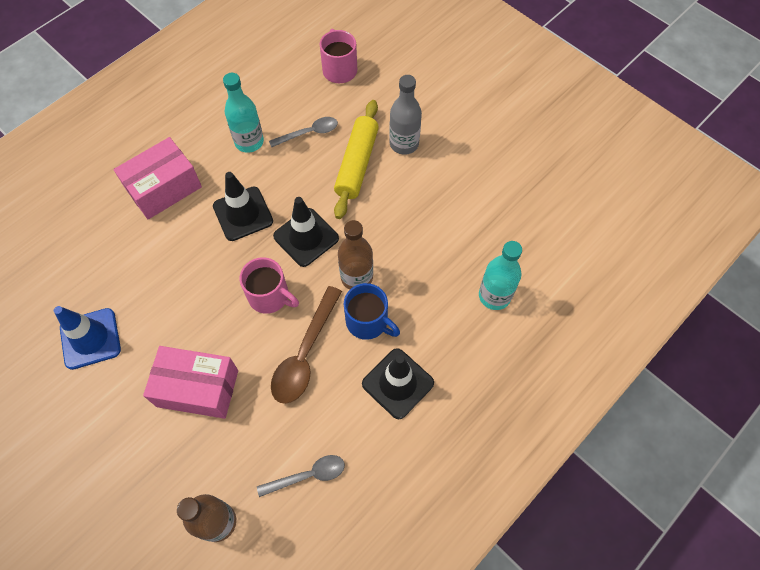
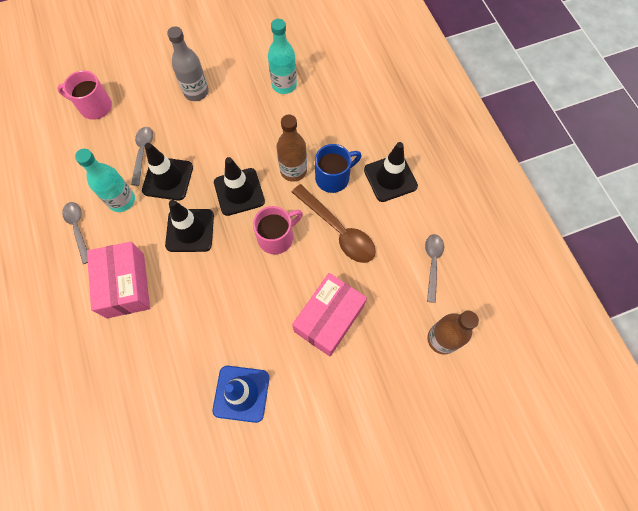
camera: 65 degrees left, 5 degrees up
yellow rolling pin [334,100,379,219] -> none
turquoise bottle [479,241,522,310] -> turquoise bottle moved to [268,19,297,94]
none -> grey spoon [62,202,88,264]
none -> black traffic cone [142,143,193,201]

